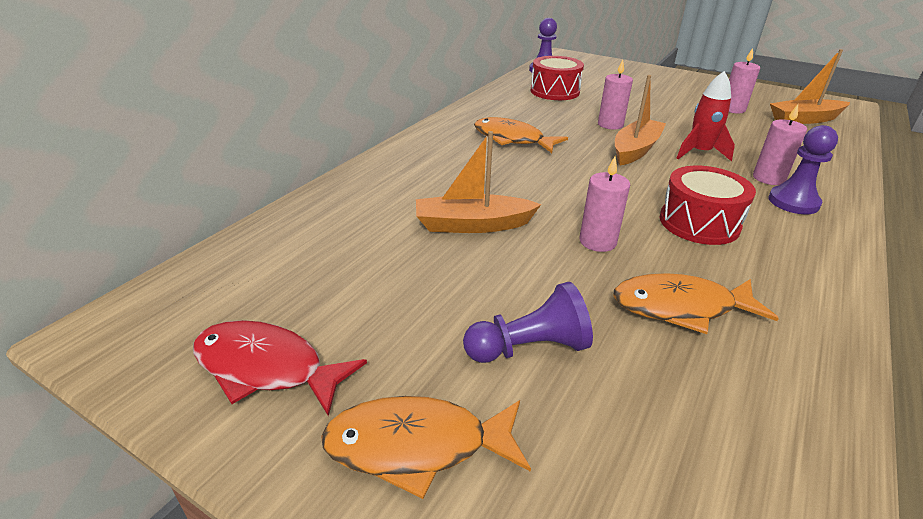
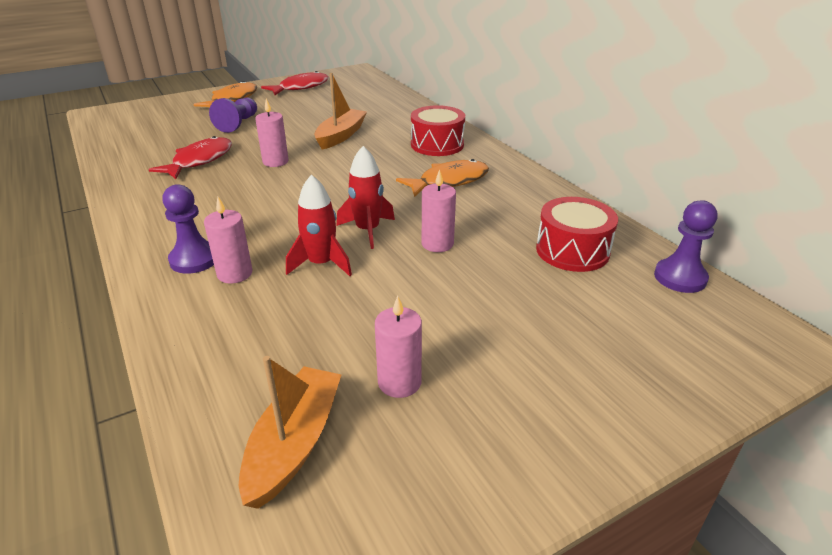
camera: 120 degrees right, 0 degrees up
orange fish [613,273,779,334] -> red fish [148,136,232,179]
orange boat [615,75,666,165] -> red rocket [337,146,395,249]
red drum [660,166,756,245] -> red drum moved to [411,105,465,156]

